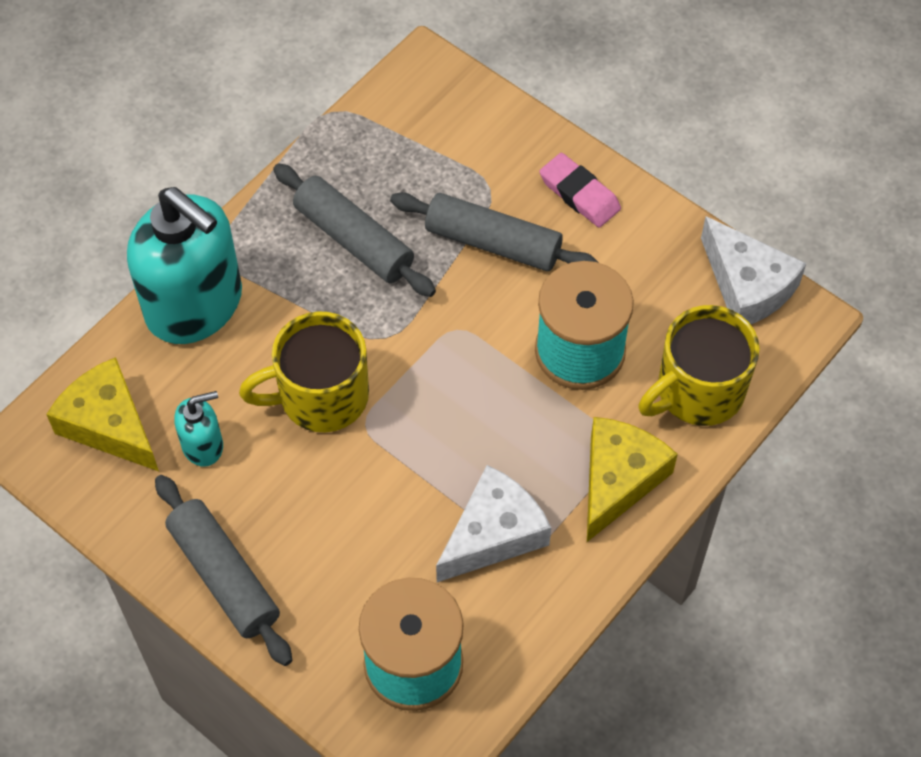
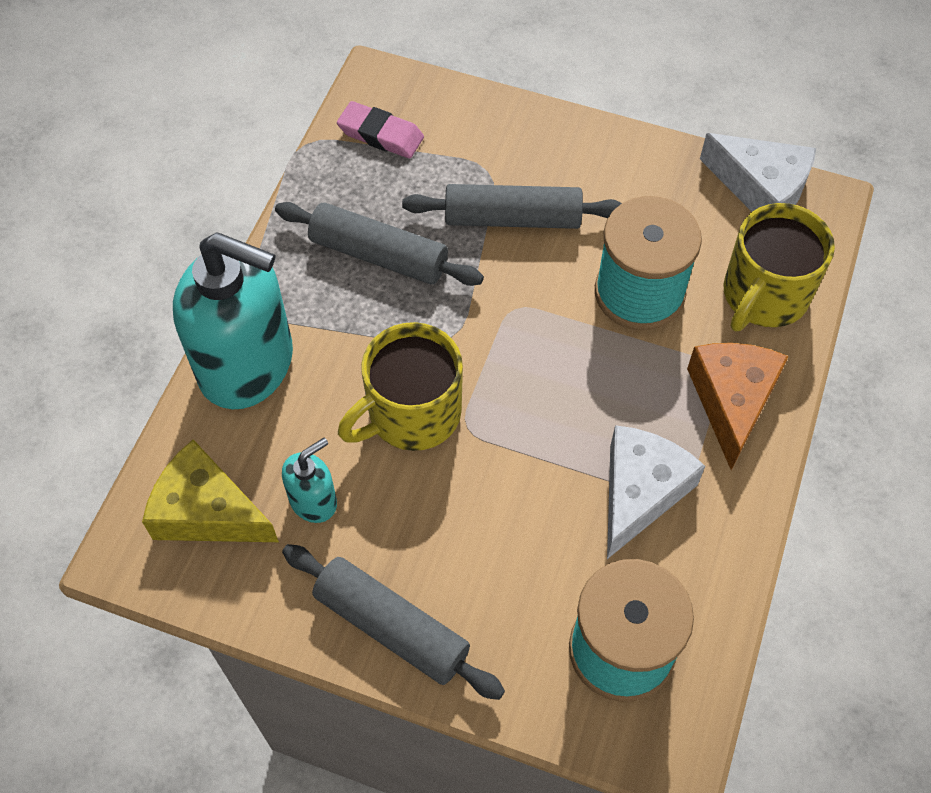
camera: 20 degrees left, 0 degrees up
pink eraser [539,153,621,228] -> pink eraser moved to [337,101,424,159]
yellow cheese [587,417,678,542] -> orange cheese [687,343,789,470]

